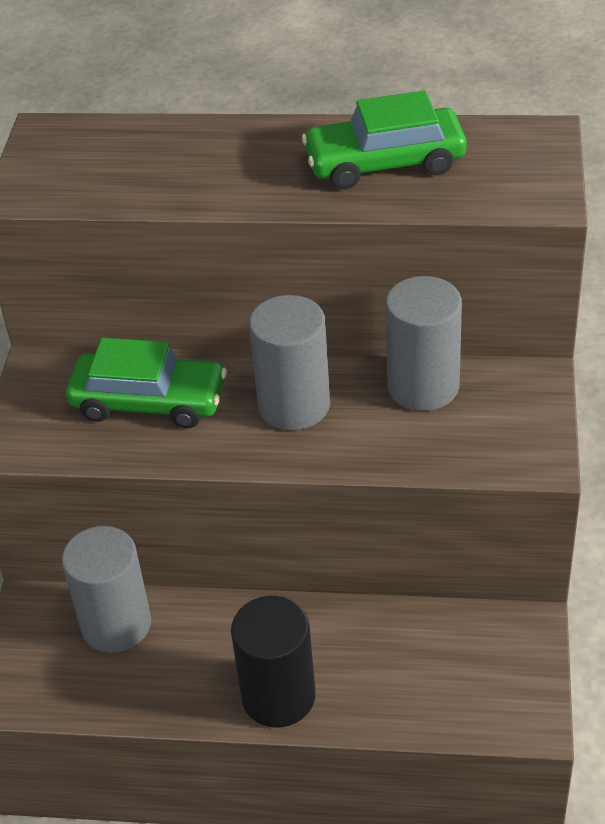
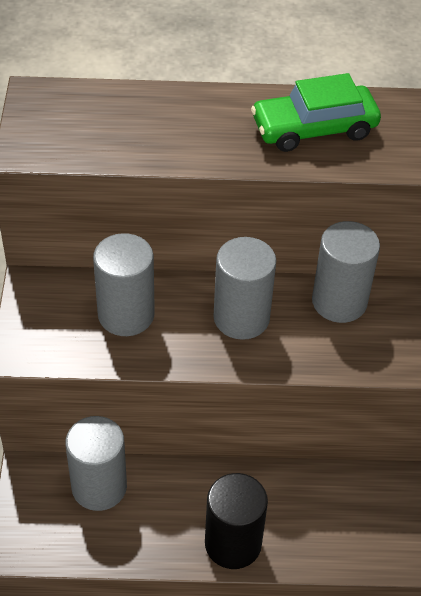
camera: 10 degrees left, 5 degrees up
green car [66,338,227,428] -> grey cylinder [93,233,155,336]

